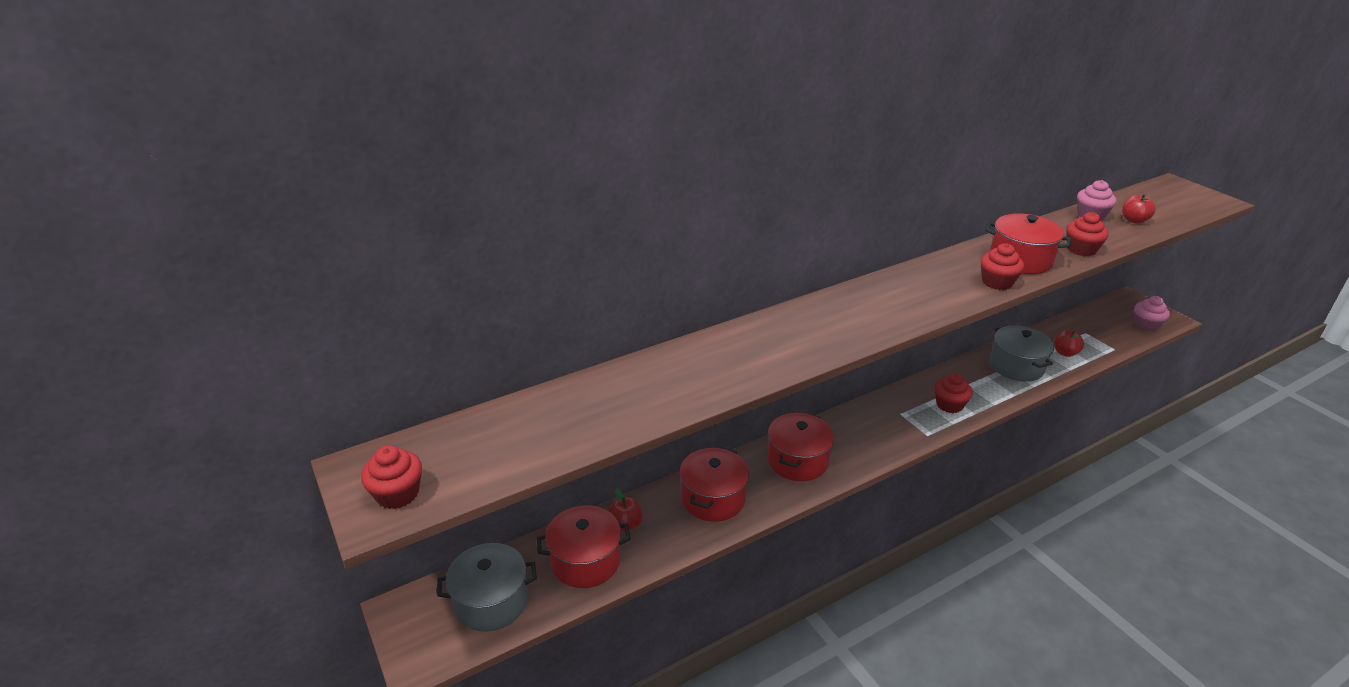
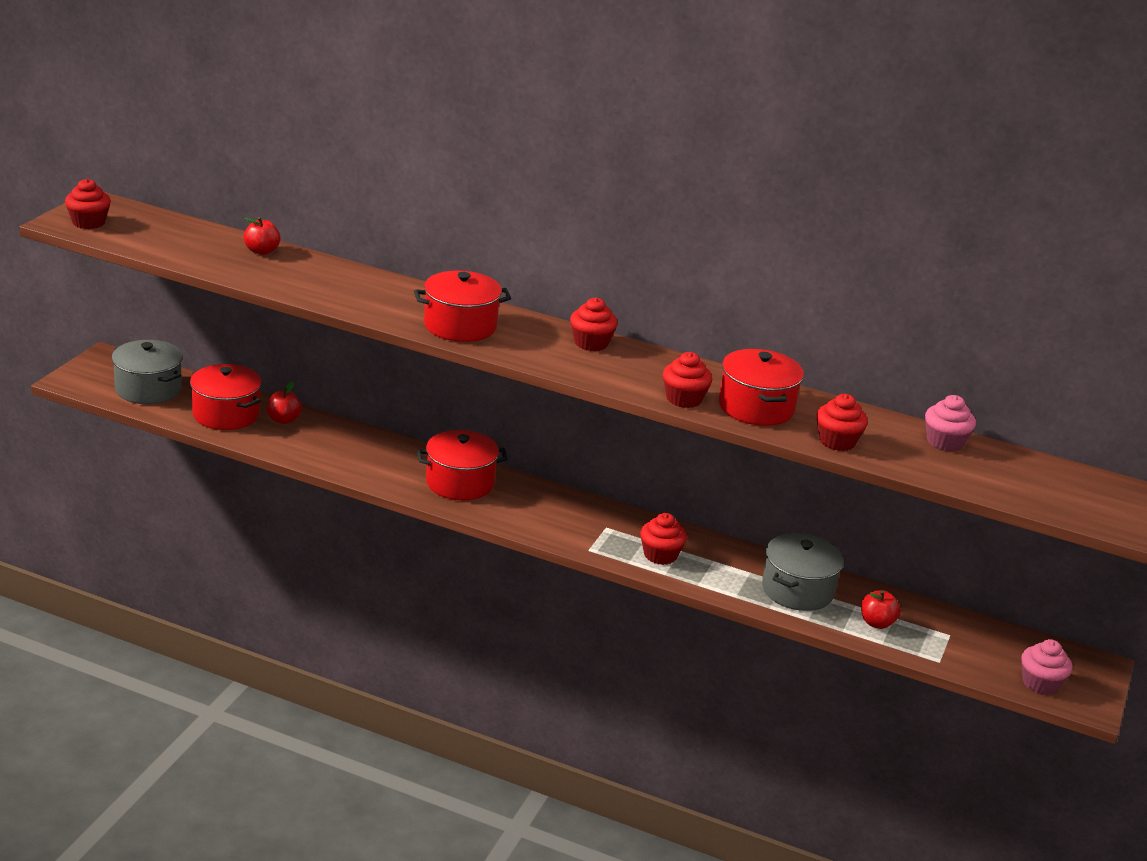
camera: 50 degrees right, 5 degrees down
red pot [680,447,749,522] -> red pot moved to [414,271,511,342]
red apple [1122,193,1156,224] -> red apple moved to [244,217,281,255]
none -> red cupcake [570,298,618,351]

